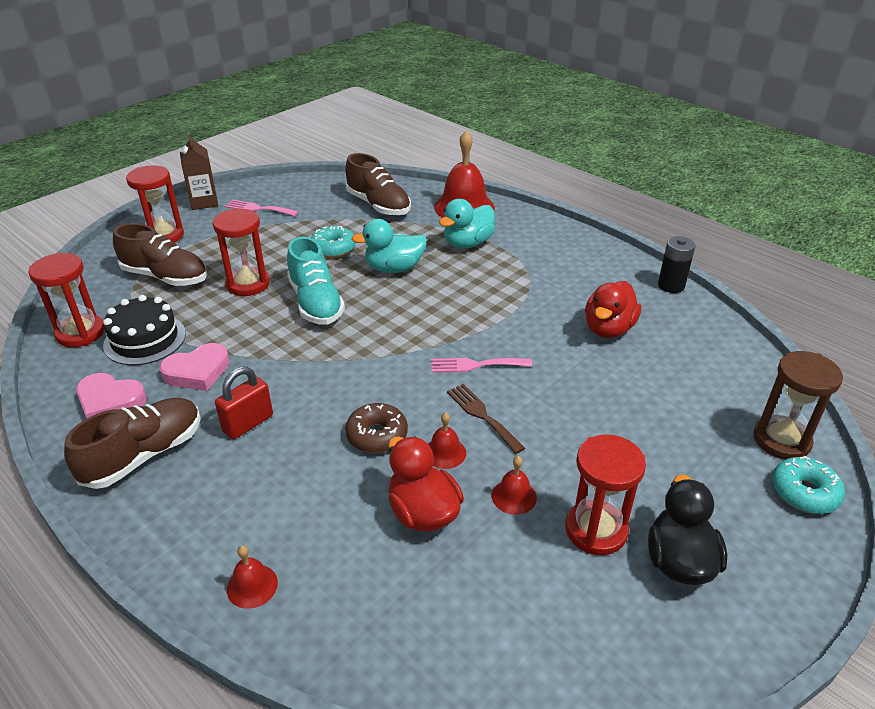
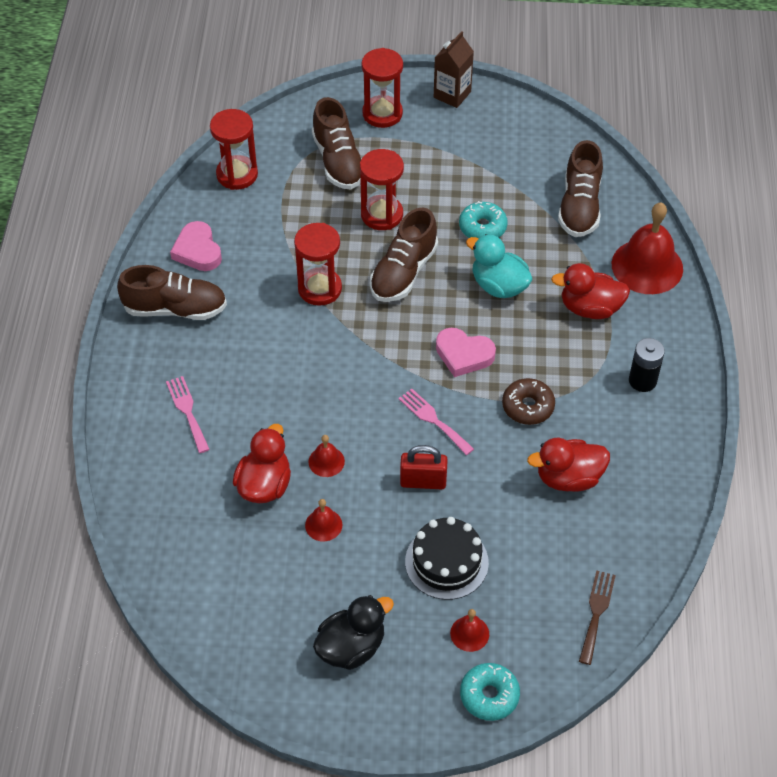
camera: 50 degrees right, 15 degrees up
black cake [103,295,186,365] -> black cake moved to [405,517,489,600]
pink heart [160,343,230,391] -> pink heart moved to [436,328,496,377]
red padlock [215,367,273,439] -> red padlock moved to [400,445,448,489]
pink fork [225,200,298,216] -> pink fork moved to [166,376,210,453]
red bell [227,545,278,609] -> red bell moved to [450,609,489,652]
turquoise shoe [287,236,345,325] -> brown shoe [370,207,438,302]
brown donut [345,403,408,453] -> brown donut moved to [502,378,555,425]
turquoise duck [439,199,495,248] -> red duck [551,263,630,319]
brown fork [447,384,525,454] -> brown fork moved to [579,571,616,665]
red hourglass [565,434,646,555] -> red hourglass moved to [294,223,342,306]
black battery [658,236,696,293] -> black battery moved to [629,338,665,392]
brown hourglass [753,351,843,459] -> none

